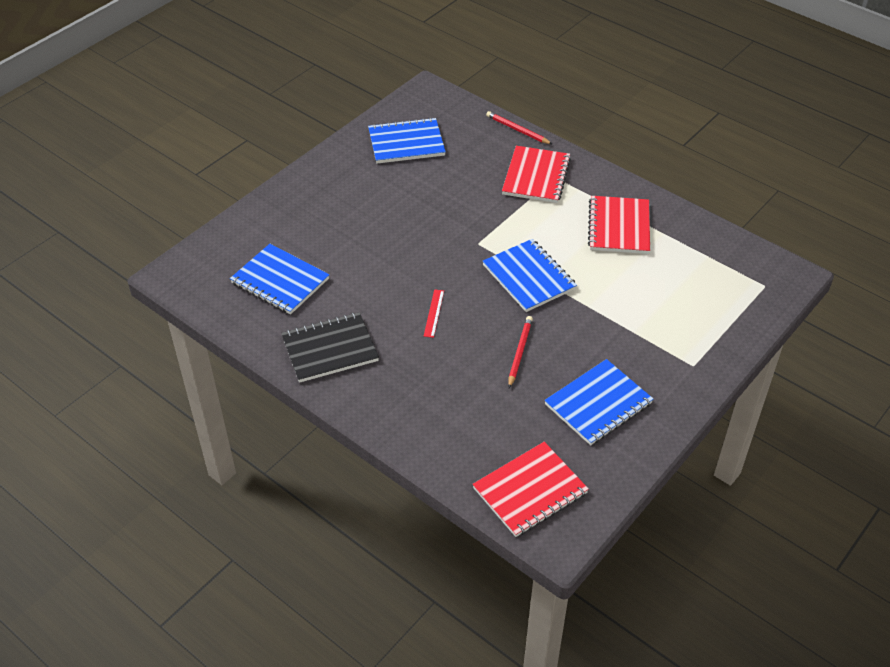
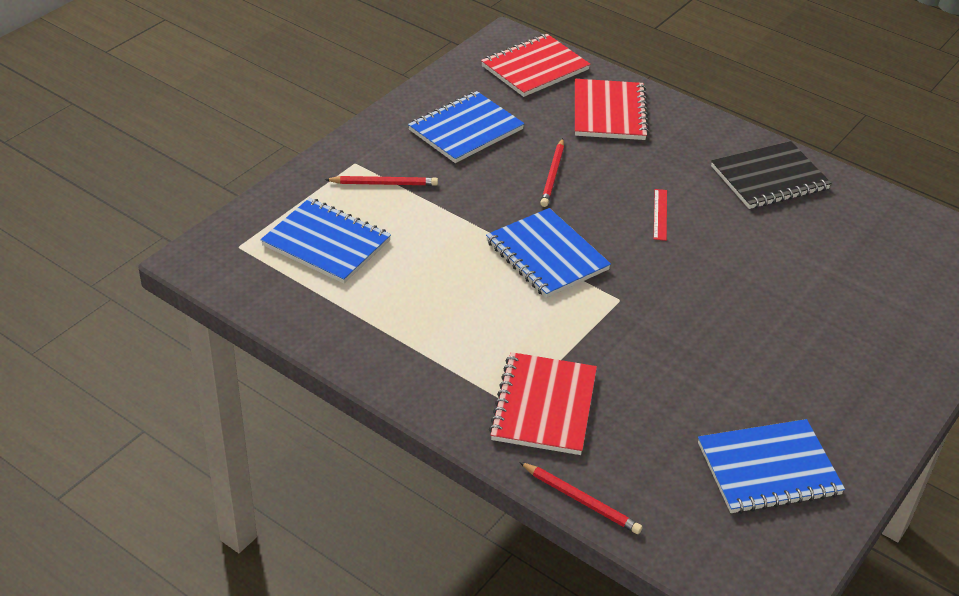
camera: 175 degrees right, 5 degrees down
blue notebook [230,244,329,315] -> blue notebook moved to [261,198,391,284]
red notebook [588,196,650,254] -> red notebook moved to [575,79,649,140]
none -> red pencil [325,176,438,186]

